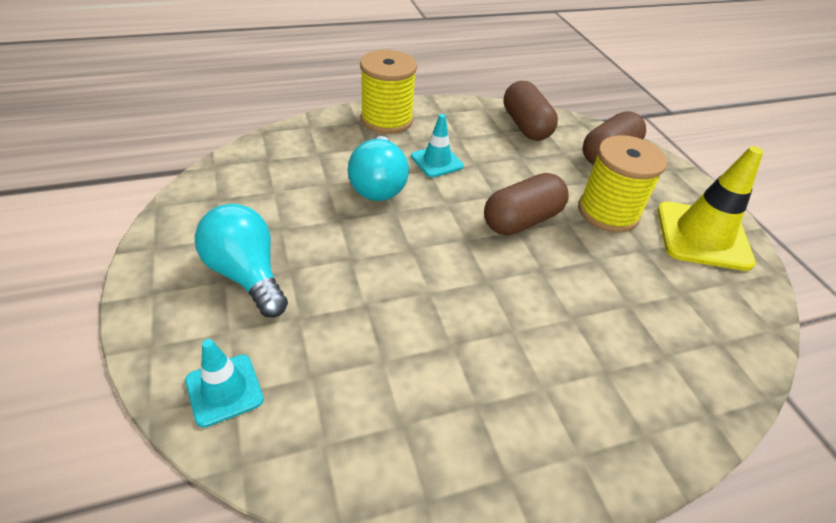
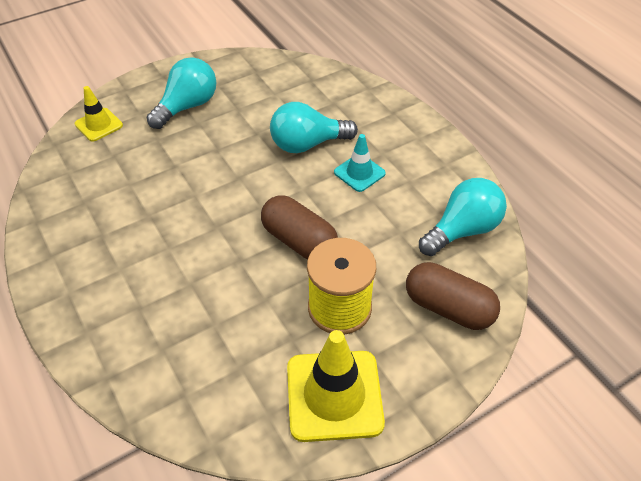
camera: 80 degrees right, 5 degrees up
turquoise traffic cone [185,339,264,428] -> yellow traffic cone [75,86,123,142]
yellow spool [360,50,417,134] -> none
brown capsule [504,81,558,141] -> turquoise light bulb [419,178,507,256]

